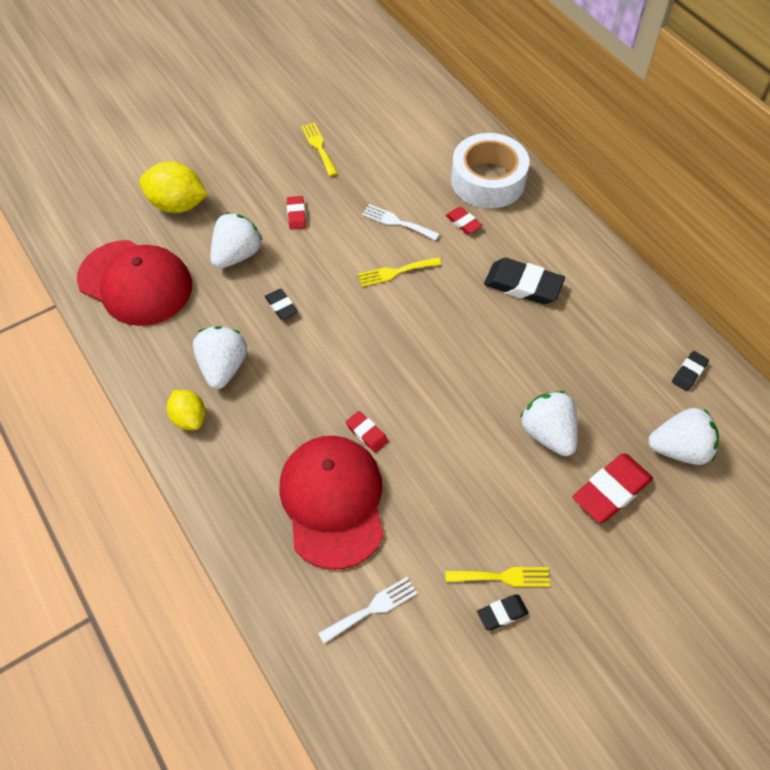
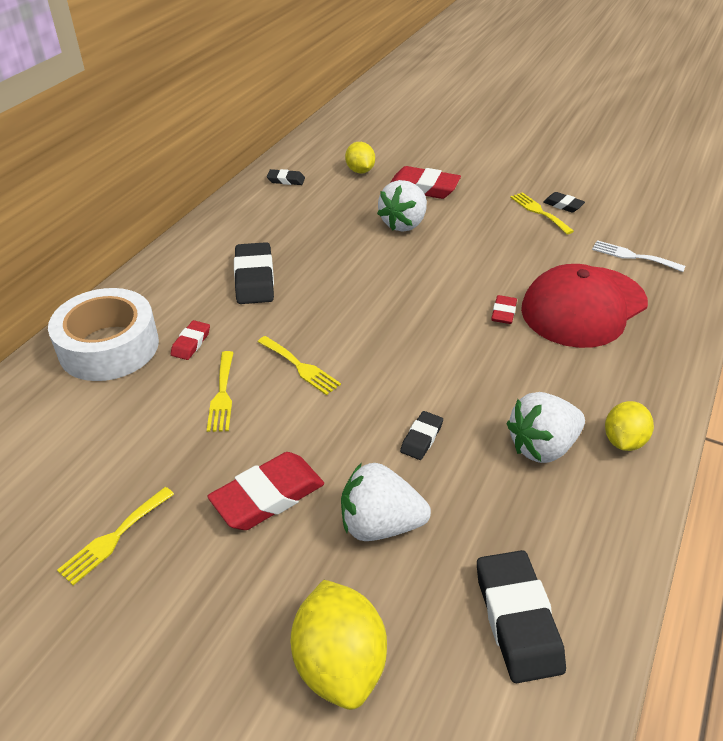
camera: 120 degrees left, 15 degrees down
red cap [77,240,192,326] -> black eraser [477,550,566,683]
red eraser [287,196,306,230] -> red eraser [207,452,324,530], size x1.88
white fork [362,204,440,240] -> yellow fork [207,351,234,432]
white strawberry [648,408,719,465] -> yellow lemon [345,142,375,173]

